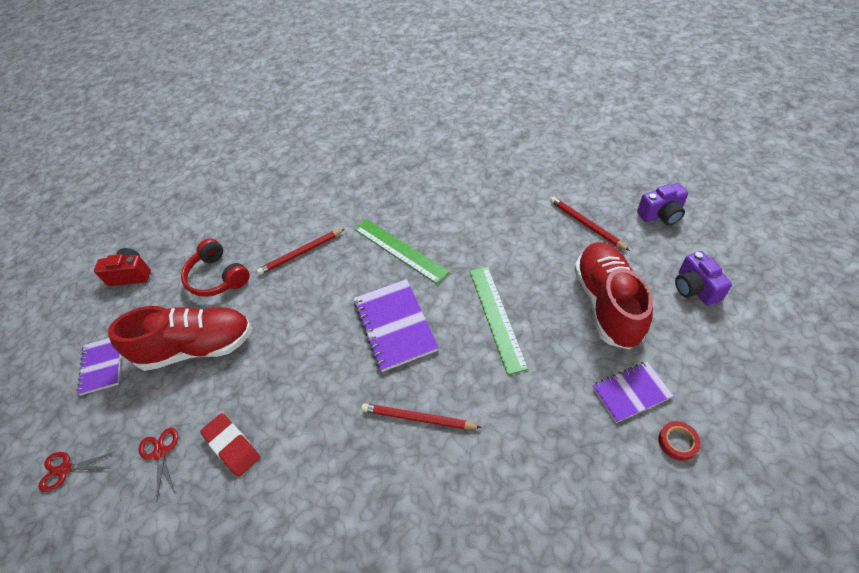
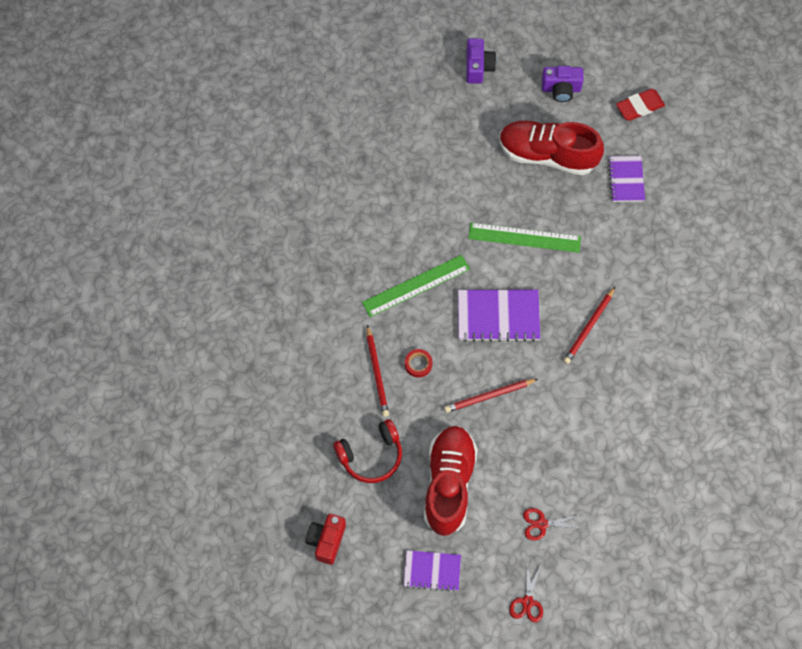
camera: 75 degrees left, 15 degrees up
red eraser [200,413,260,477] -> red eraser moved to [616,89,665,121]
red pencil [550,197,630,251] -> red pencil moved to [444,379,538,413]
red tape [658,421,701,461] -> red tape moved to [405,349,433,377]

